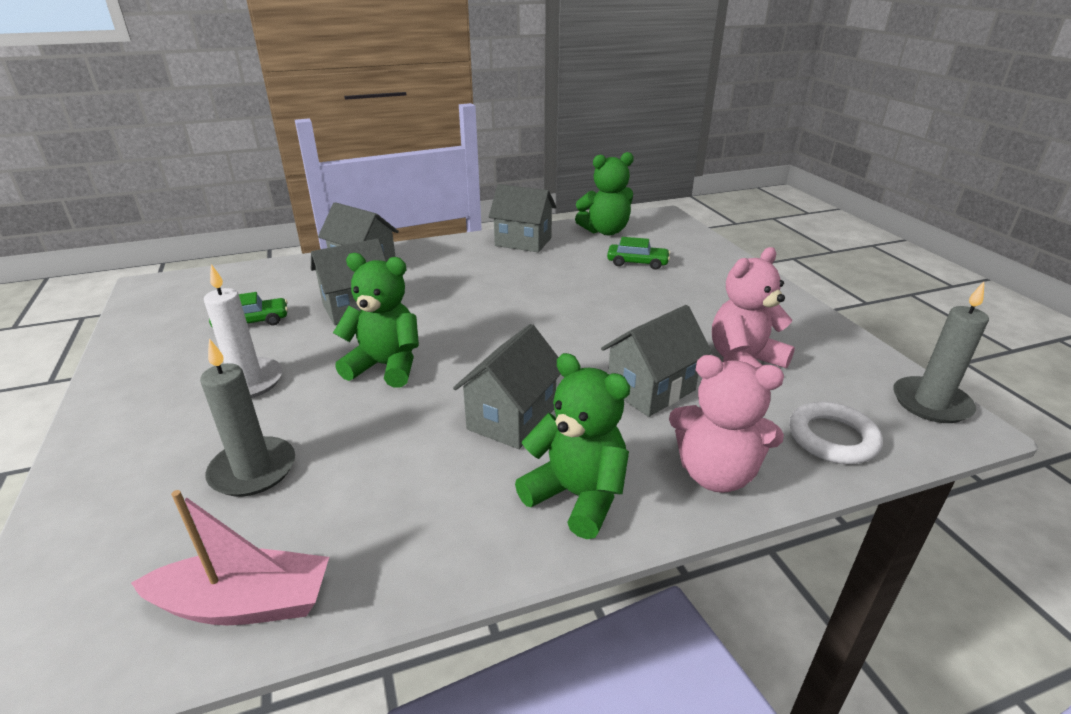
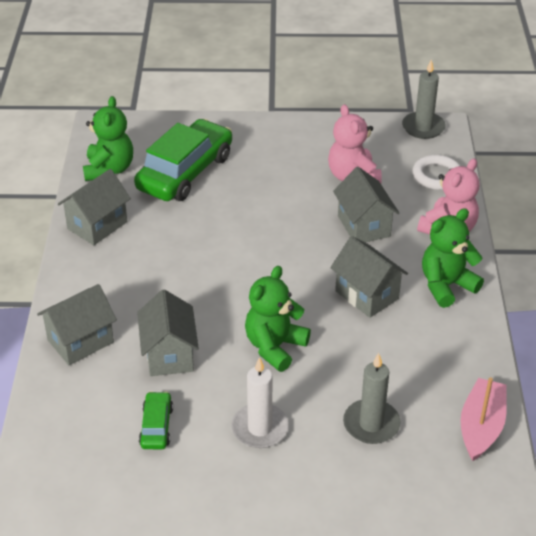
camera: 70 degrees left, 10 degrees up
green car [607,237,670,270] -> green car [134,119,232,201], size x2.17

